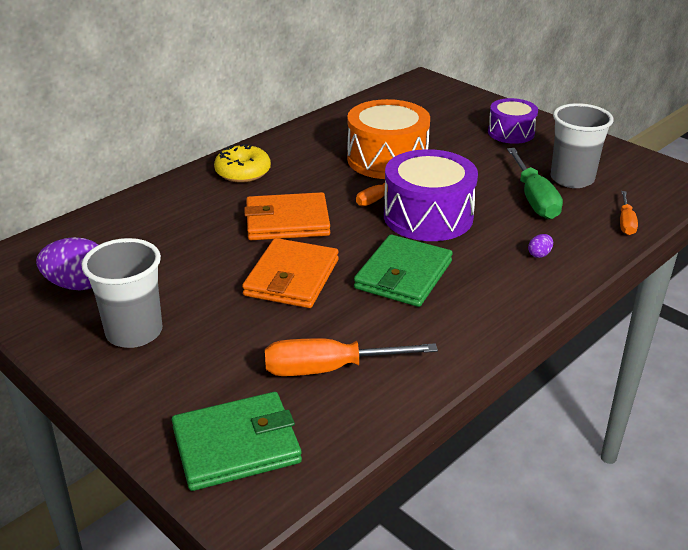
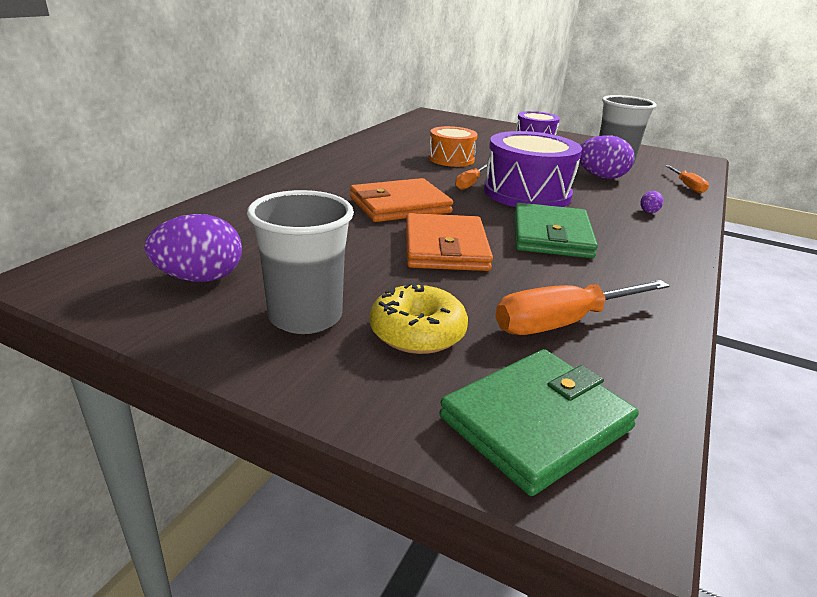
camera: 20 degrees left, 5 degrees down
yellow donut [214,144,271,183] -> yellow donut moved to [370,283,468,354]
orange drum [347,99,430,179] -> orange drum [428,126,478,167], size x0.61
green screwdriver [507,148,563,219] -> purple egg [579,135,635,179]

